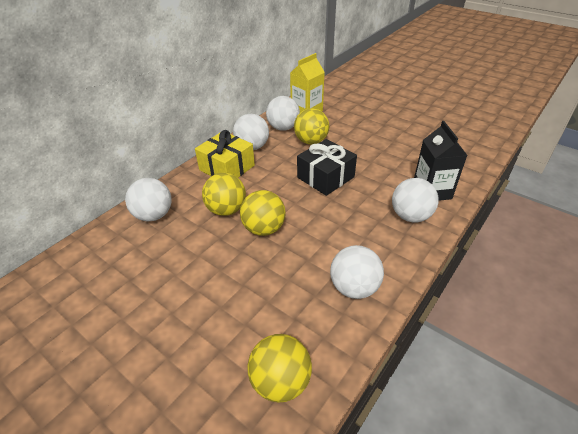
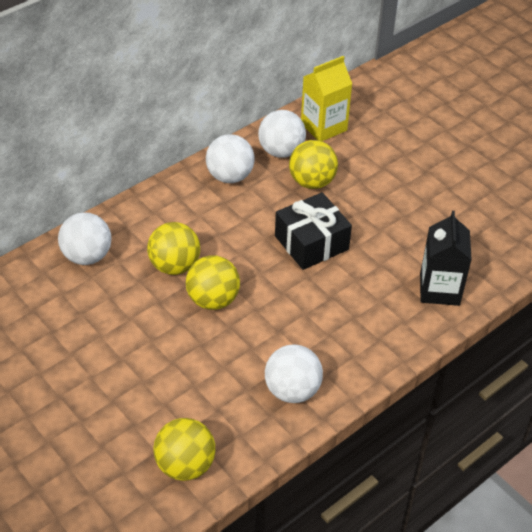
camera: 10 degrees right, 5 degrees up
yellow gift [195,130,255,177] -> none
white ball [392,178,439,222] -> none

